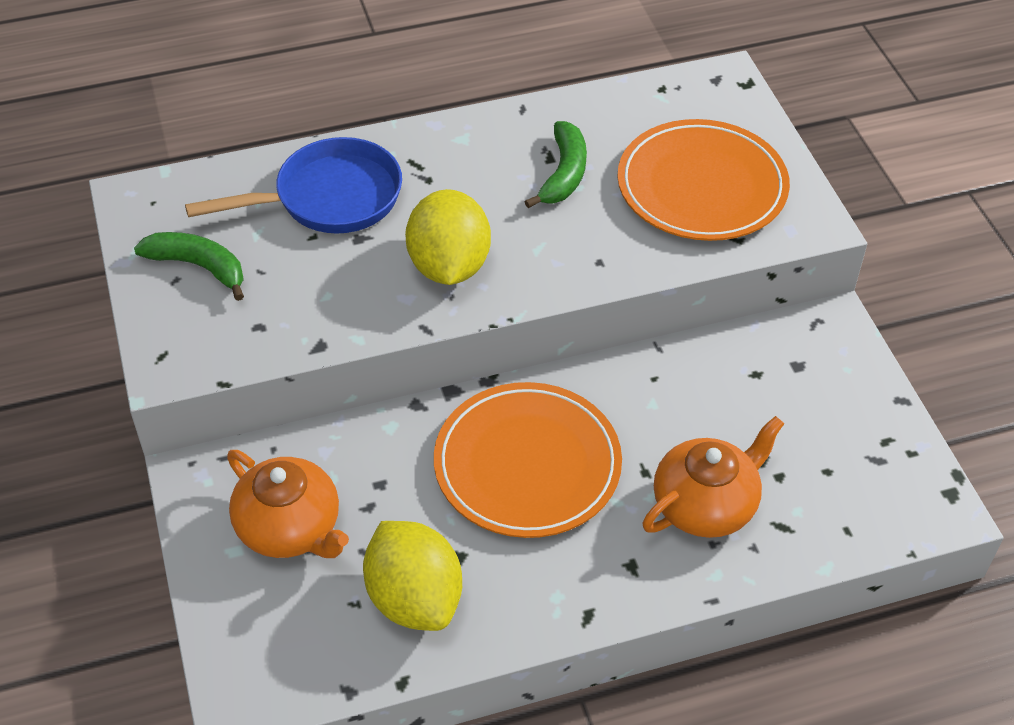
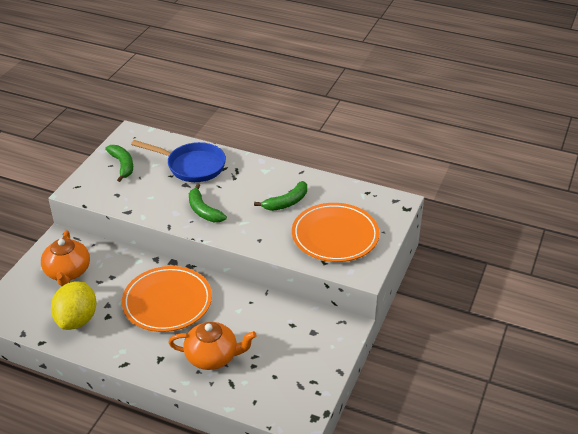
camera: 40 degrees right, 10 degrees down
yellow lemon [405,189,491,285] -> green banana [189,184,227,222]

